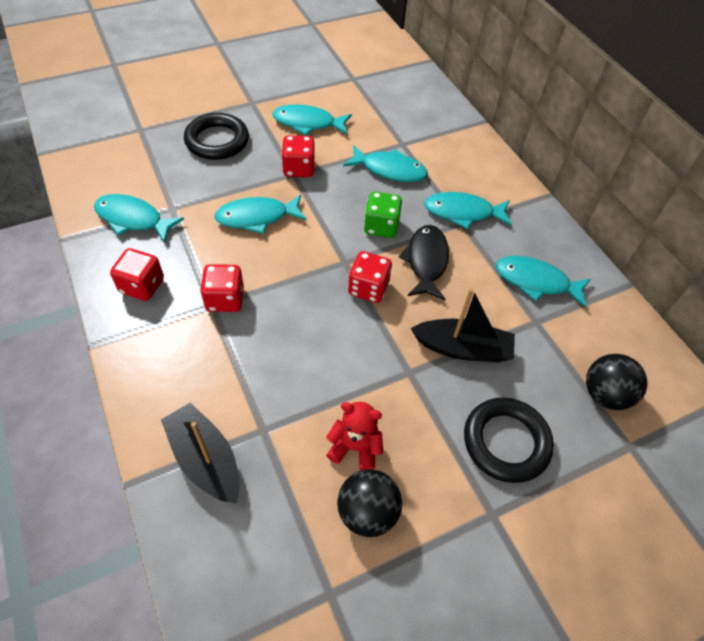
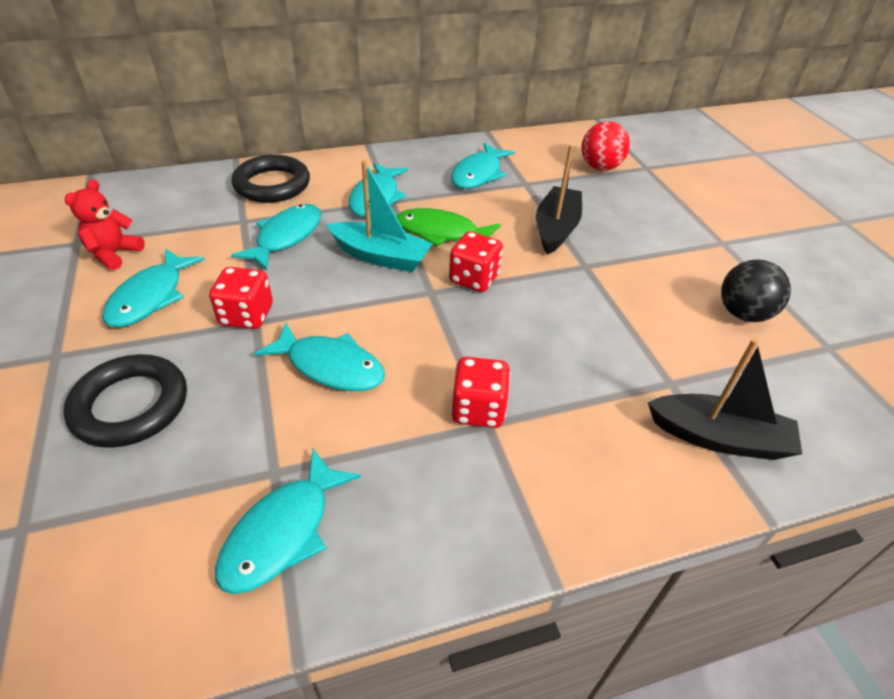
camera: 80 degrees left, 10 degrees down
red dice [110,248,164,301] -> none
black boat [161,402,240,504] -> black boat turned 135 degrees counterclockwise [648,339,802,460]
turquoise fish [214,194,307,234] -> turquoise fish turned 60 degrees counterclockwise [255,322,385,391]
red teddy bear [326,402,383,470] -> red teddy bear moved to [65,179,145,270]
green dice [364,192,402,238] -> turquoise boat [327,160,433,272]
black fish [399,225,449,300] -> green fish [396,208,501,247]
black ring [464,397,554,483] -> black ring moved to [232,155,310,203]
black ball [586,354,647,410] -> red ball [581,121,630,171]

